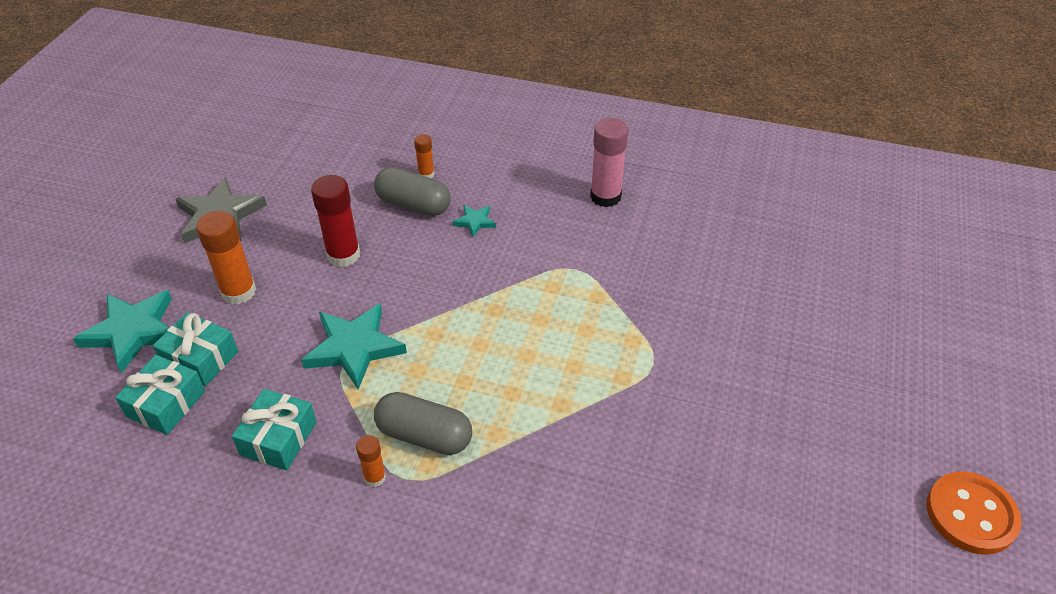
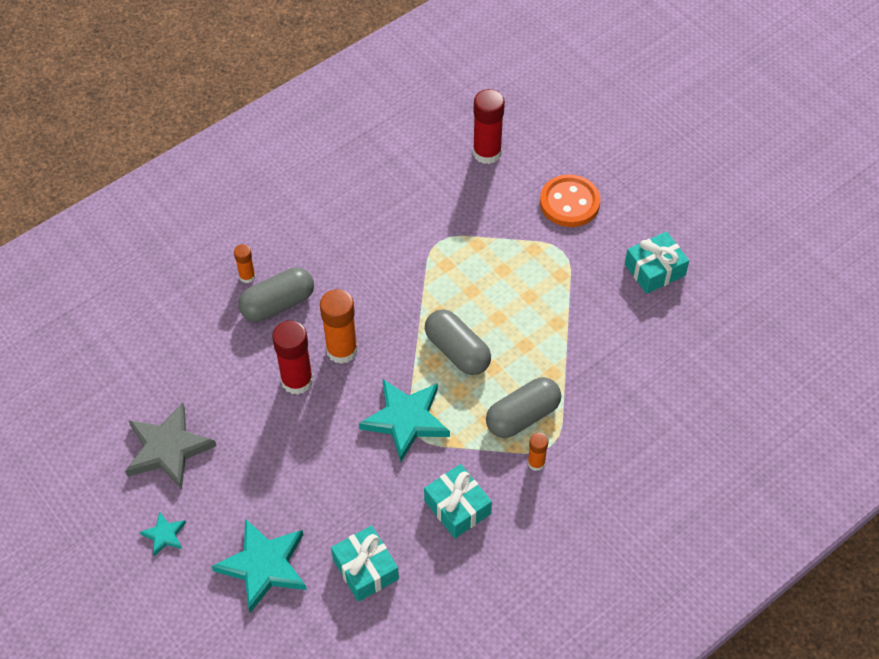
camera: 55 degrees left, 10 degrees up
turquoise gift [153,312,238,386] -> turquoise gift moved to [625,231,689,294]
orange glue stick [196,211,256,305] -> orange glue stick moved to [320,289,358,364]
turquoise star [452,205,496,237] -> turquoise star moved to [140,511,186,556]
pink glue stick [590,118,629,207] -> none
orange button [926,471,1021,555] -> orange button moved to [540,174,600,227]
none -> grey capsule [425,309,491,375]
none -> red glue stick [473,89,505,164]

